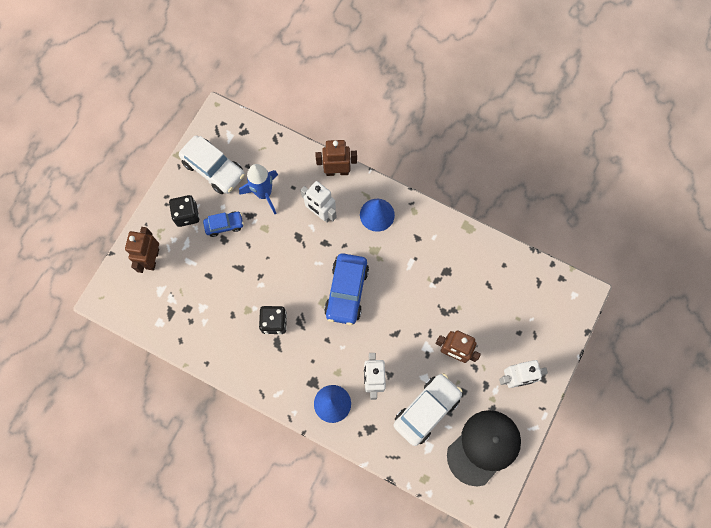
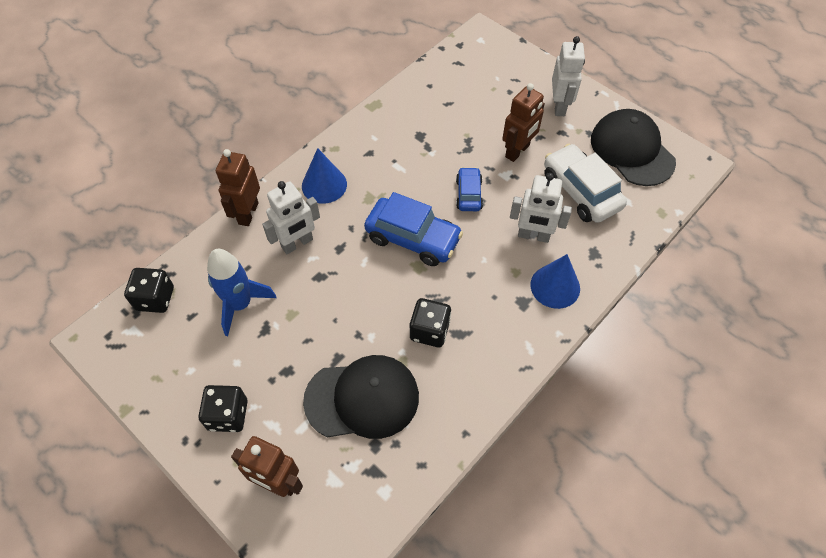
camera: 75 degrees left, 15 degrees down
white car [179,135,245,194] -> none
blue car [203,212,244,237] -> blue car moved to [456,167,483,211]
none -> black dice [124,268,174,313]
none -> black cap [303,355,419,439]

